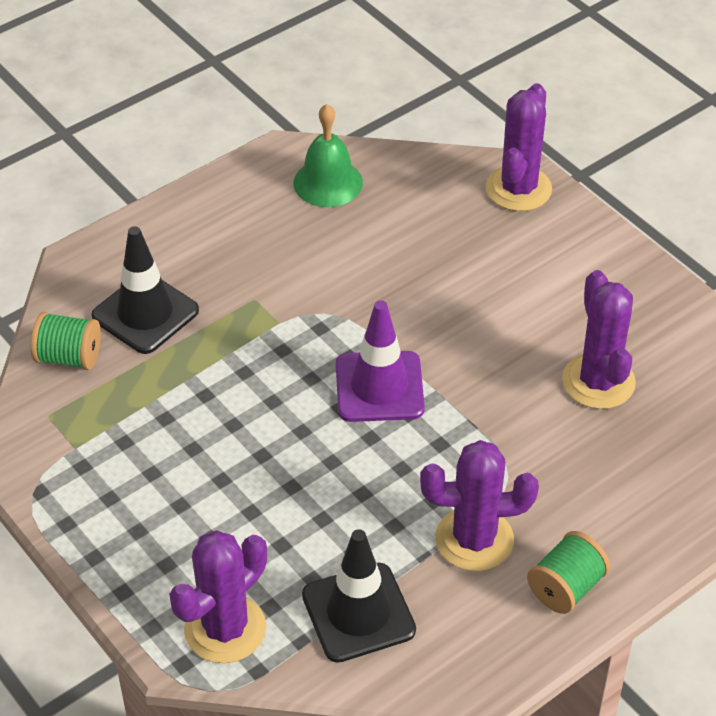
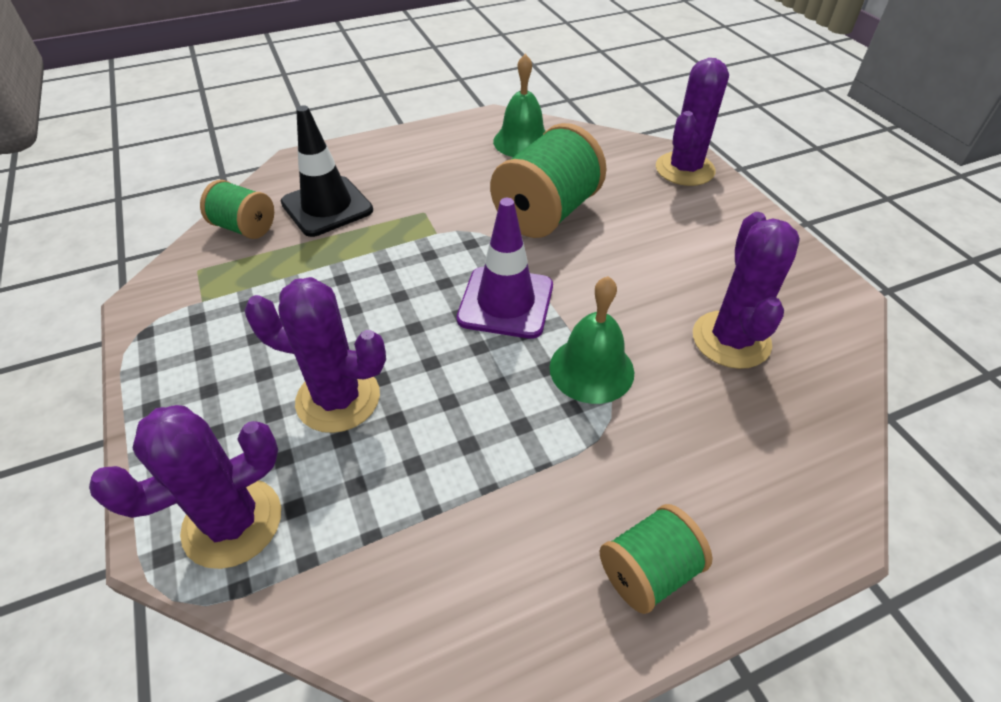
camera: 15 degrees right, 0 degrees up
black traffic cone [302,529,416,663] -> none
purple cactus [420,440,539,571] -> purple cactus moved to [245,277,386,433]
none -> green spool [490,123,607,238]
none -> green bell [550,276,634,404]

